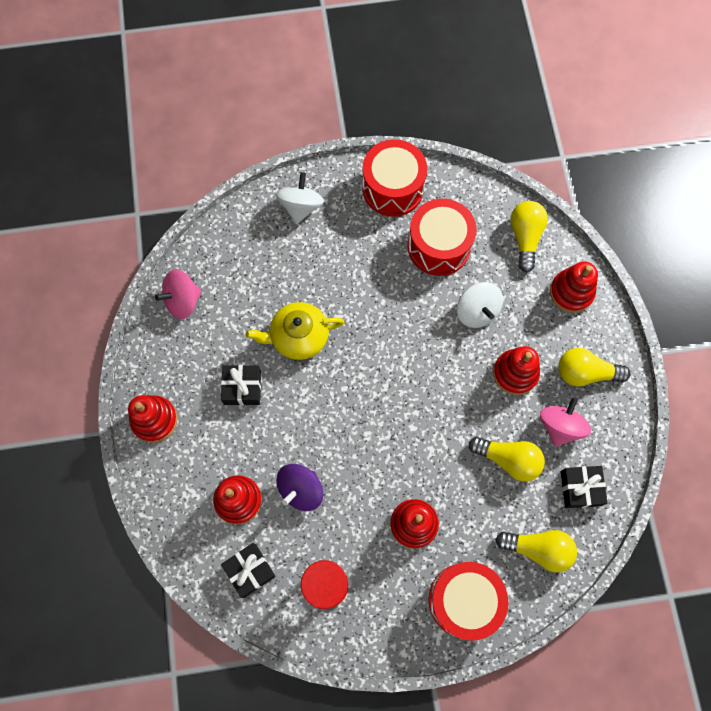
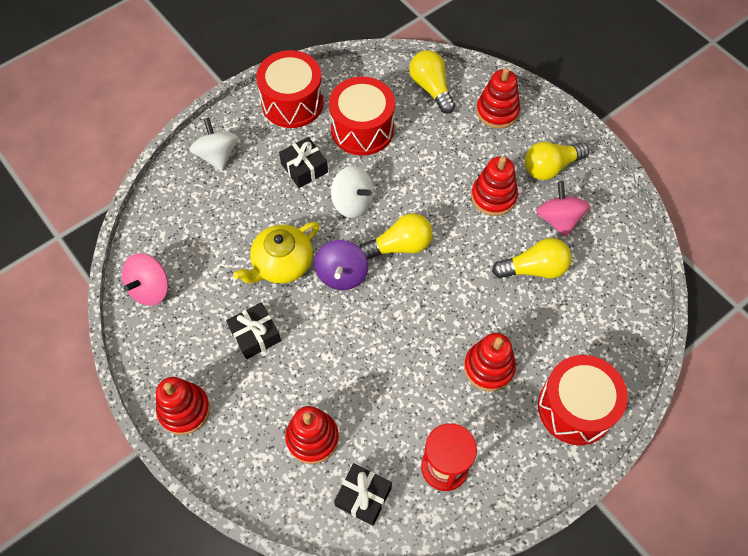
camera: 30 degrees left, 10 degrees down
purple spinning top [276,464,323,511] -> purple spinning top moved to [314,240,368,290]
white spinning top [457,282,503,328] -> white spinning top moved to [331,166,374,218]
yellow light bulb [496,530,577,573] -> yellow light bulb moved to [359,213,433,260]
black gift [560,466,607,508] -> black gift moved to [279,137,328,188]

